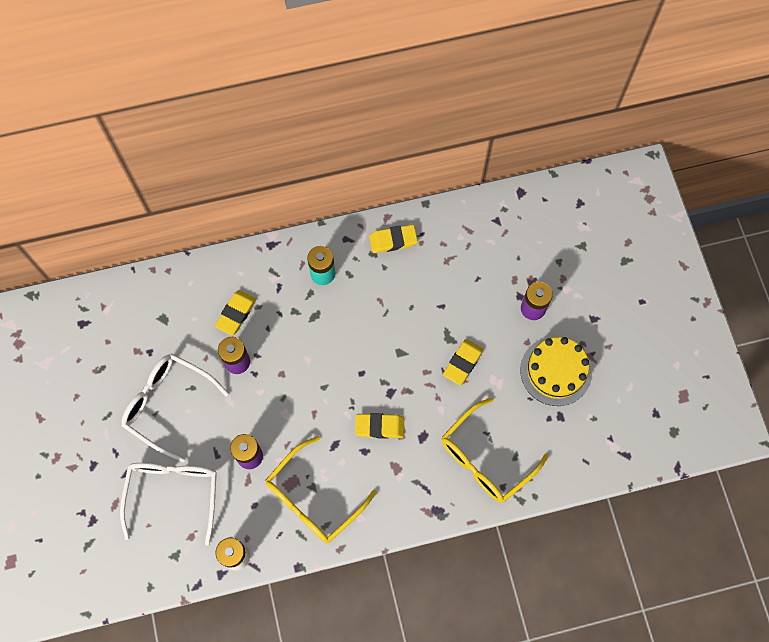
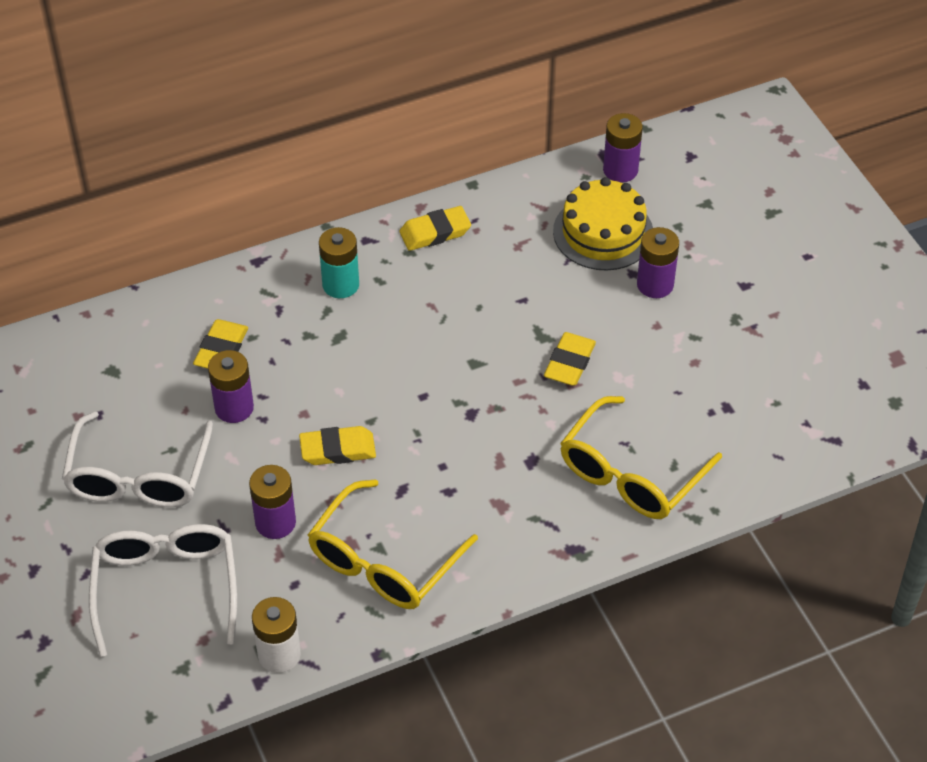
camera: 10 degrees left, 20 degrees down
white glasses [121,354,229,462] -> white glasses turned 105 degrees counterclockwise [62,411,213,507]
yellow eraser [355,413,404,439] -> yellow eraser moved to [299,426,376,465]
yellow cake [520,337,592,406] -> yellow cake moved to [553,177,653,270]
none -> purple battery [603,113,643,182]

